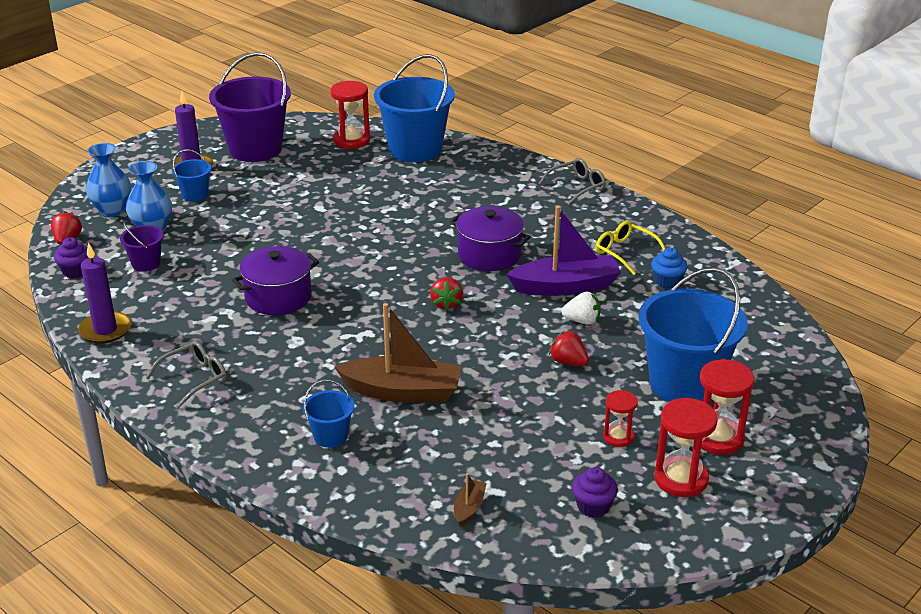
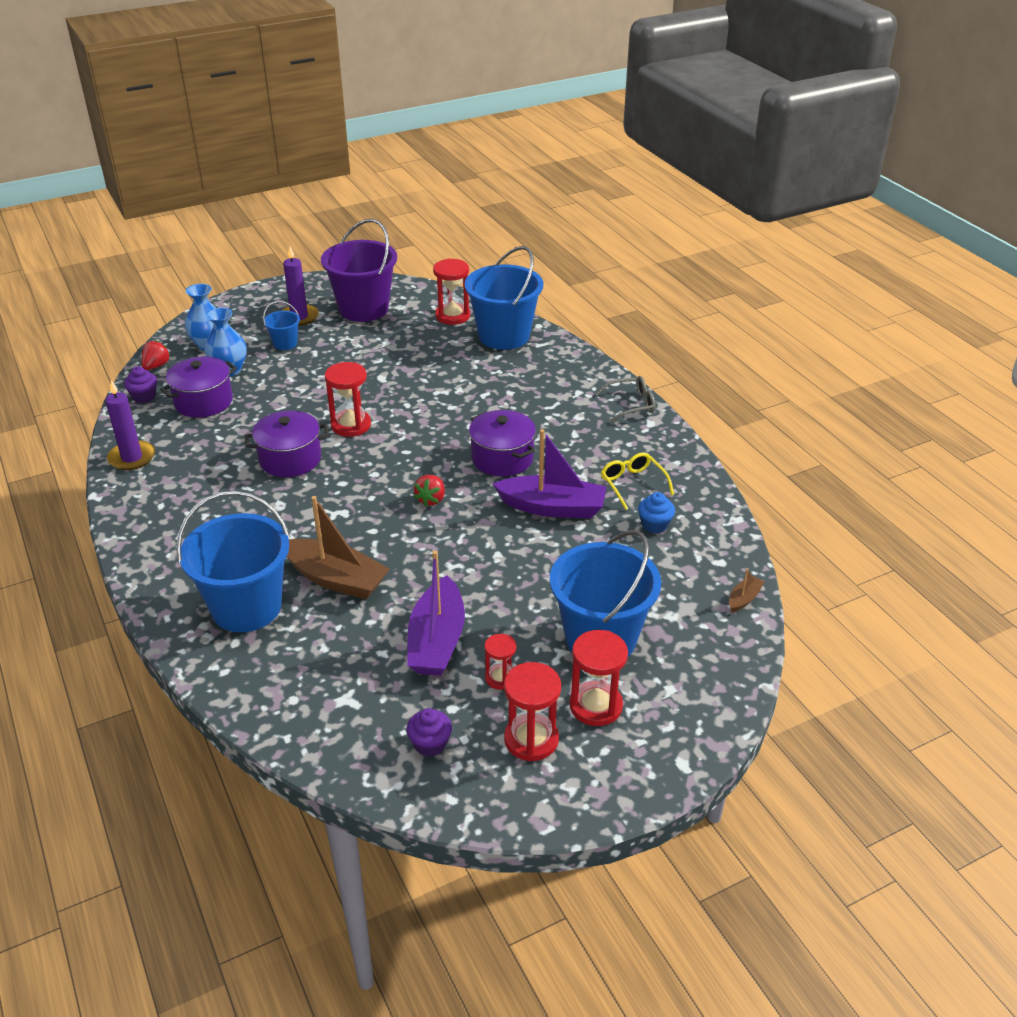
camera: 20 degrees right, 5 degrees up
purple bucket [120,221,164,272] -> purple pot [160,356,237,418]
grey glasses [145,341,227,408] -> none
blue bucket [303,380,354,448] -> blue bucket [176,491,290,632], size x2.17
brown boat [454,473,487,527] -> brown boat moved to [729,568,765,612]
red strawberry [549,330,589,366] -> none
white strawberry [561,291,601,325] -> none
none -> red hourglass [325,362,371,437]
none -> purple boat [407,550,465,676]

